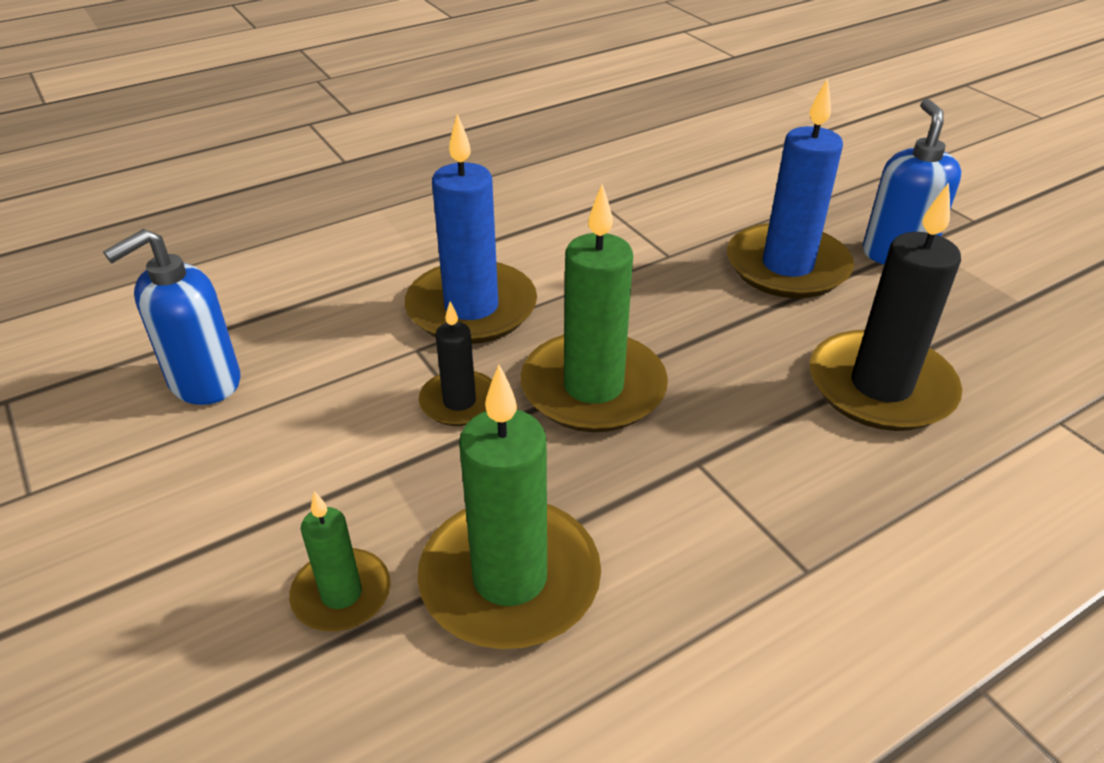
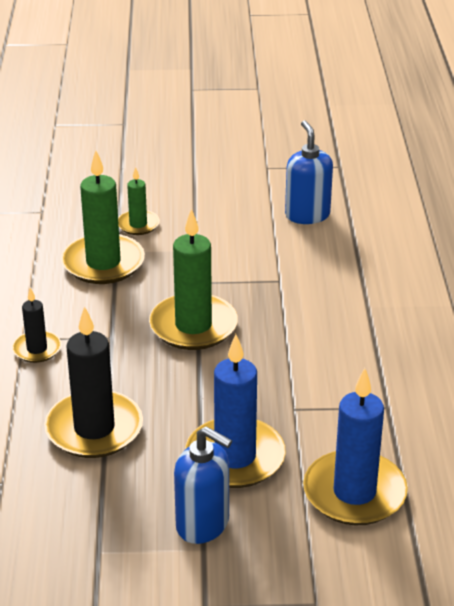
camera: 120 degrees right, 5 degrees down
blue candle [405,114,537,344] -> blue candle moved to [303,368,408,525]
black candle [419,301,492,426] -> black candle moved to [12,287,61,363]

